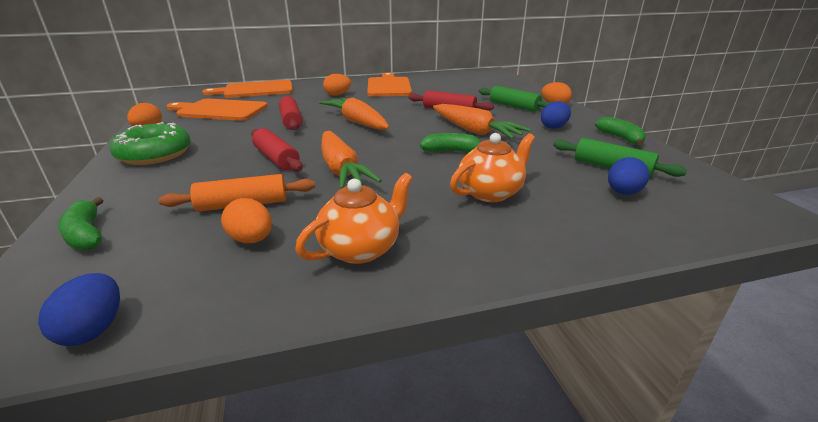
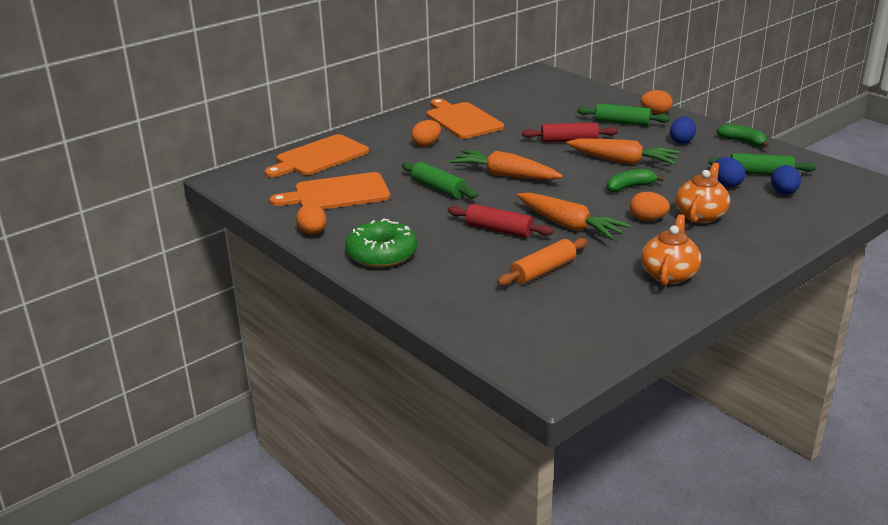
camera: 25 degrees left, 0 degrees up
blue egg [38,273,120,346] -> blue egg moved to [715,157,745,187]
green banana [58,197,103,250] -> none
orange egg [221,198,272,243] -> orange egg moved to [630,192,670,221]
red rolling pin [279,96,302,130] -> green rolling pin [402,162,478,199]

